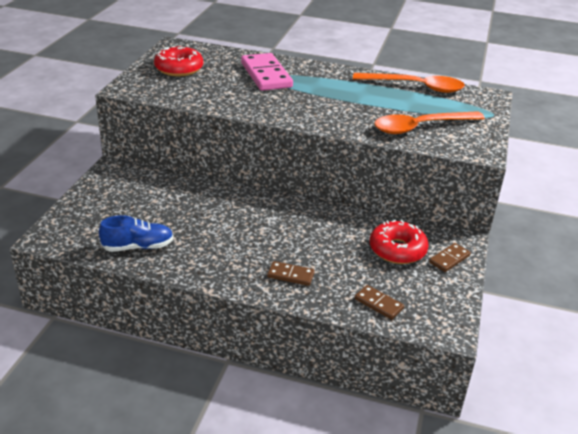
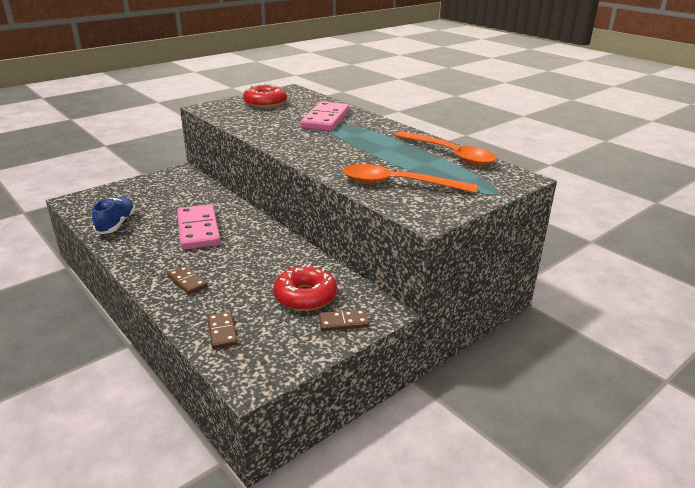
camera: 35 degrees right, 5 degrees down
blue shoe [99,215,174,252] -> blue shoe turned 105 degrees counterclockwise [92,197,135,234]
none -> pink domino [177,204,221,250]

